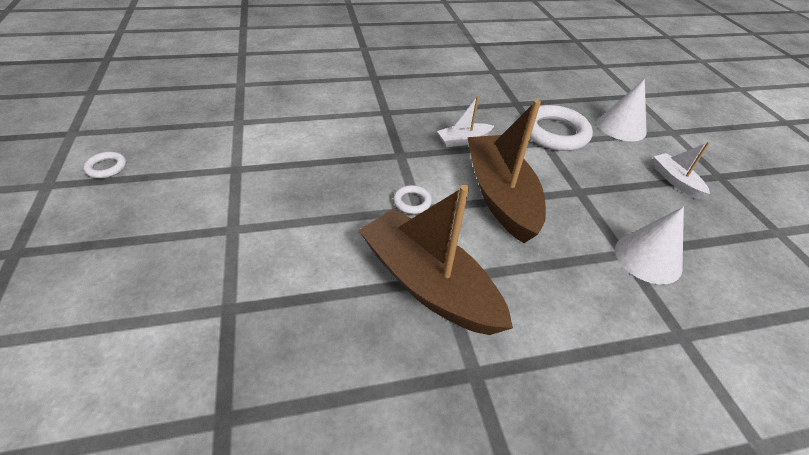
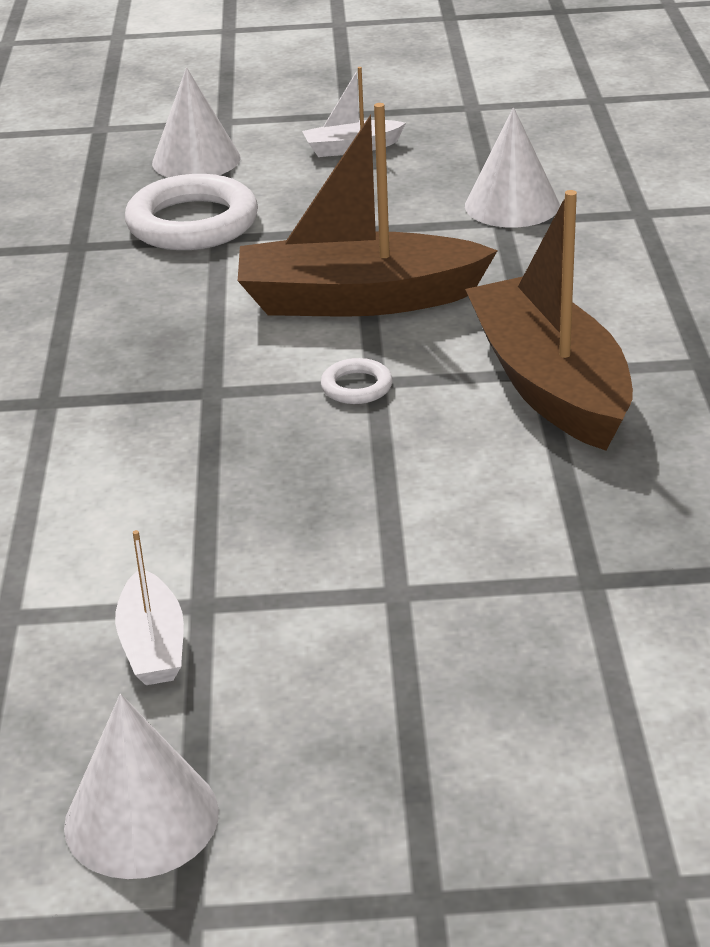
camera: 75 degrees left, 10 degrees down
white ring [83,152,126,178] -> white cone [64,694,219,879]
brown boat [358,185,513,335] -> brown boat turned 105 degrees clockwise [465,190,633,451]
white boat [437,96,494,147] -> white boat moved to [115,530,184,685]

